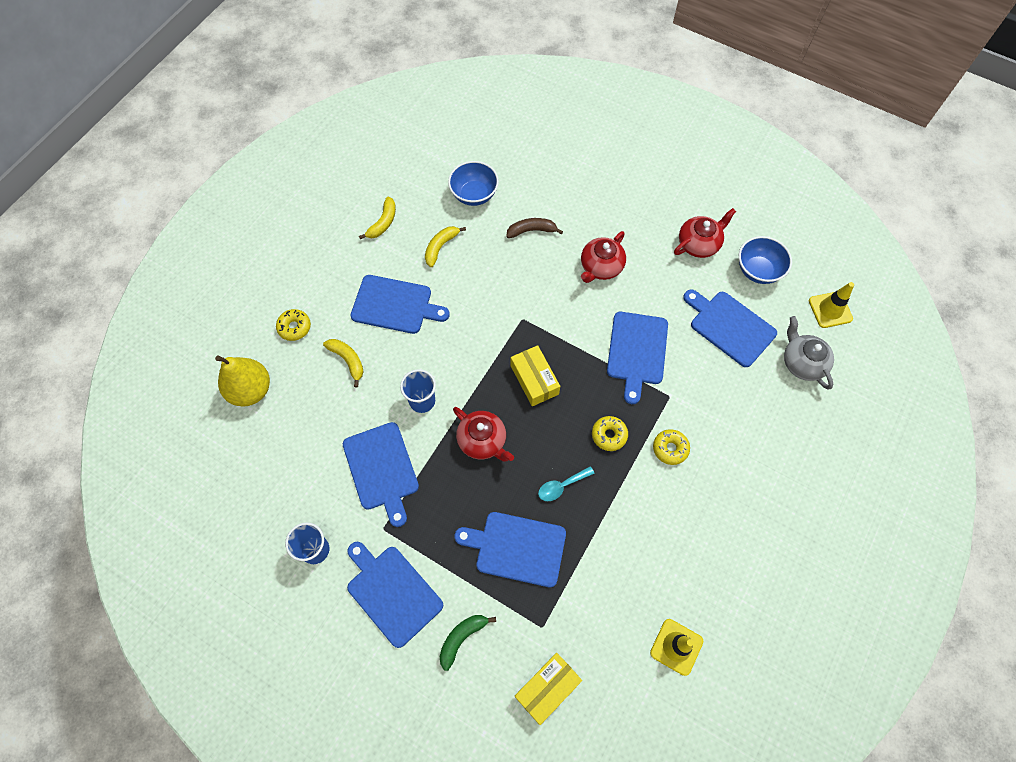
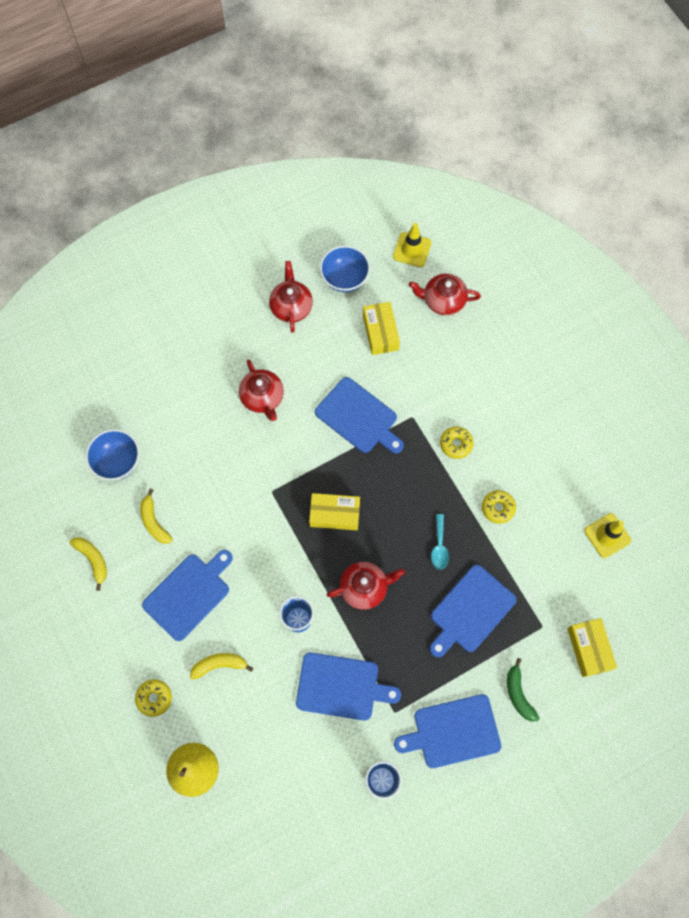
camera: 60 degrees left, 5 degrees up
brown banana [506,218,563,238] -> none
yellow donut [592,416,628,451] -> yellow donut moved to [482,490,516,524]
blue cutting board [683,290,777,367] -> yellow box [363,302,400,355]
grey teapot [784,316,834,390] -> red teapot [409,274,481,315]

